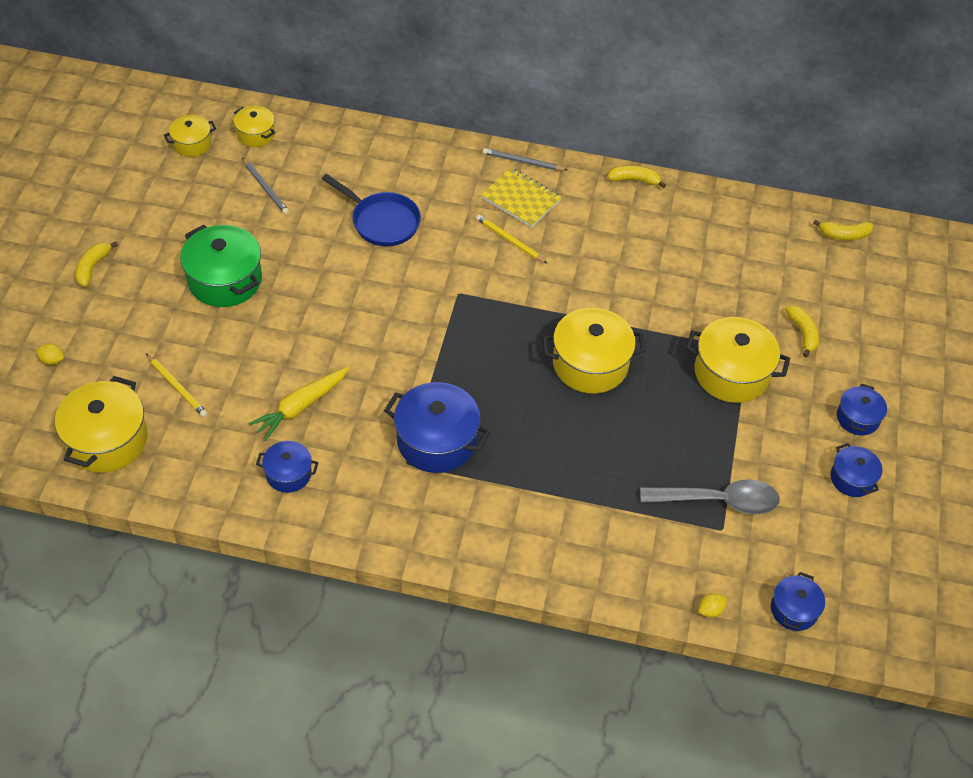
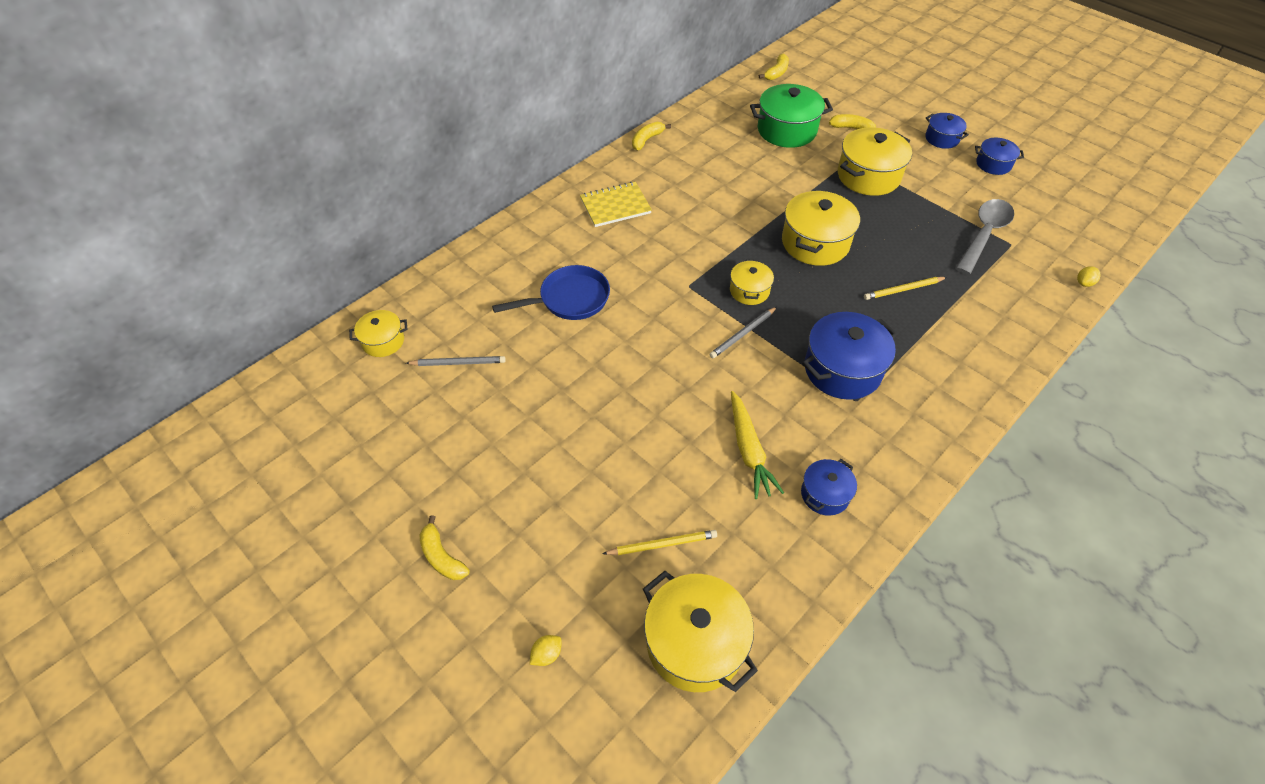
camera: 55 degrees left, 0 degrees up
yellow pot [164,115,216,157] -> yellow pot moved to [730,259,774,305]
green pot [180,225,262,307] -> green pot moved to [750,84,833,148]
yellow pencil [476,214,547,263] -> yellow pencil moved to [864,277,947,300]
grey pencil [483,148,567,171] -> grey pencil moved to [709,307,777,358]
yellow lemon [698,593,727,618] -> yellow lemon turned 45 degrees clockwise [1077,266,1101,287]
blue pot [771,572,825,631] -> none

